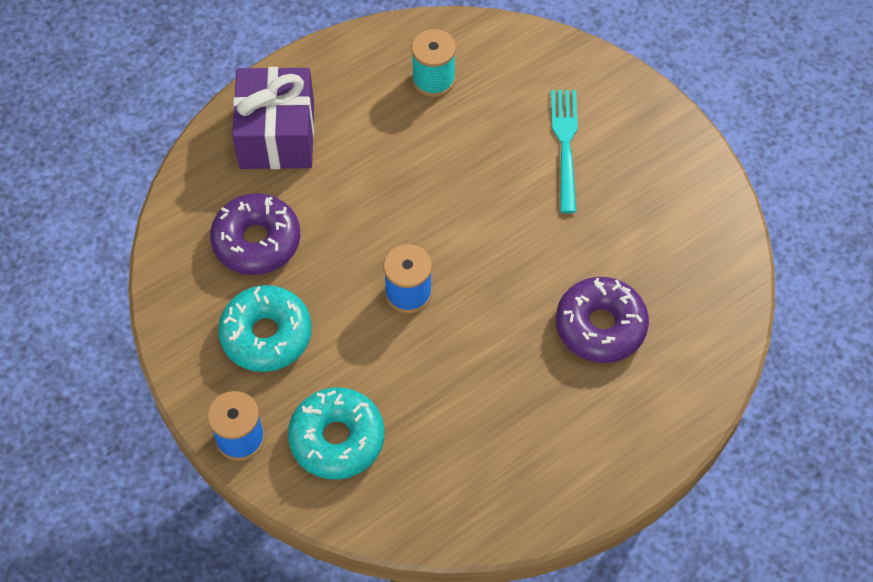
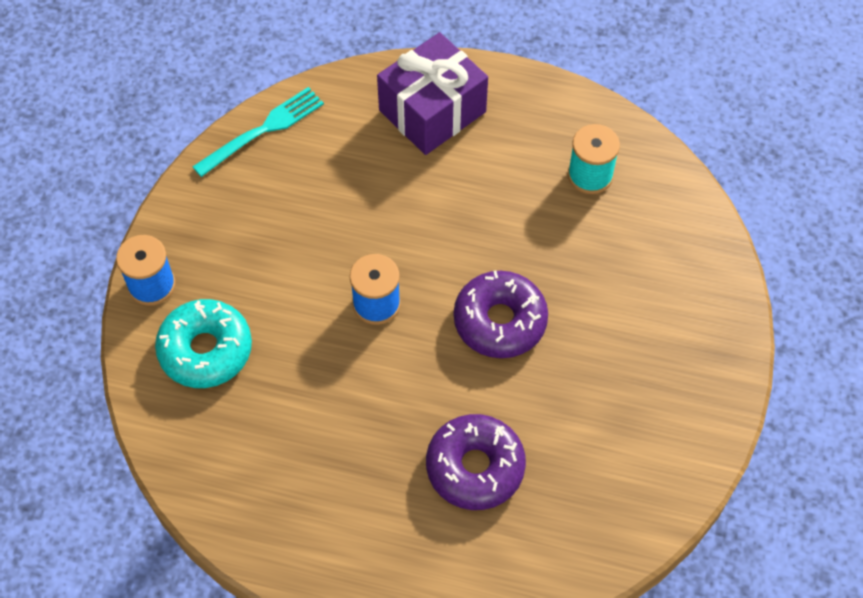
camera: 50 degrees right, 0 degrees up
purple donut [210,193,300,275] -> purple donut moved to [454,270,548,358]
turquoise donut [218,285,312,372] -> none
turquoise fork [551,90,578,213] -> turquoise fork moved to [192,87,324,177]

